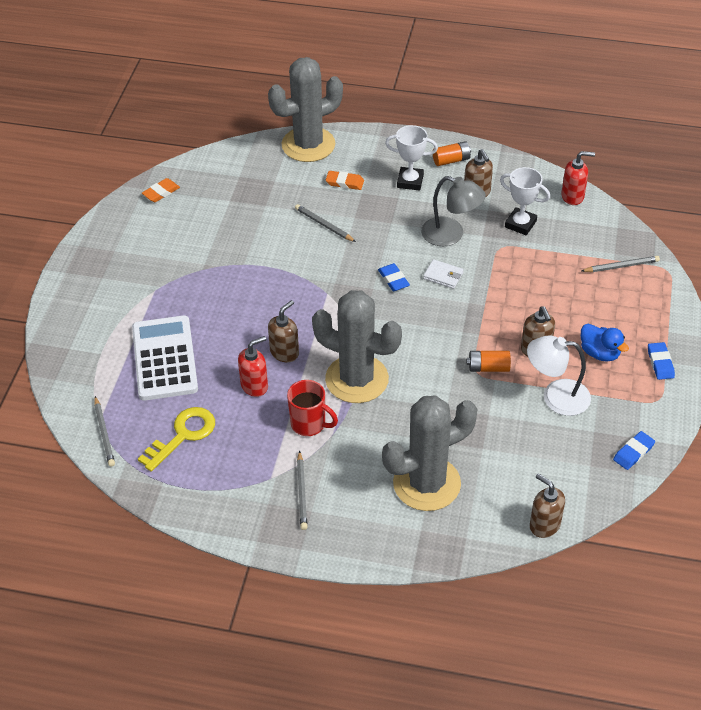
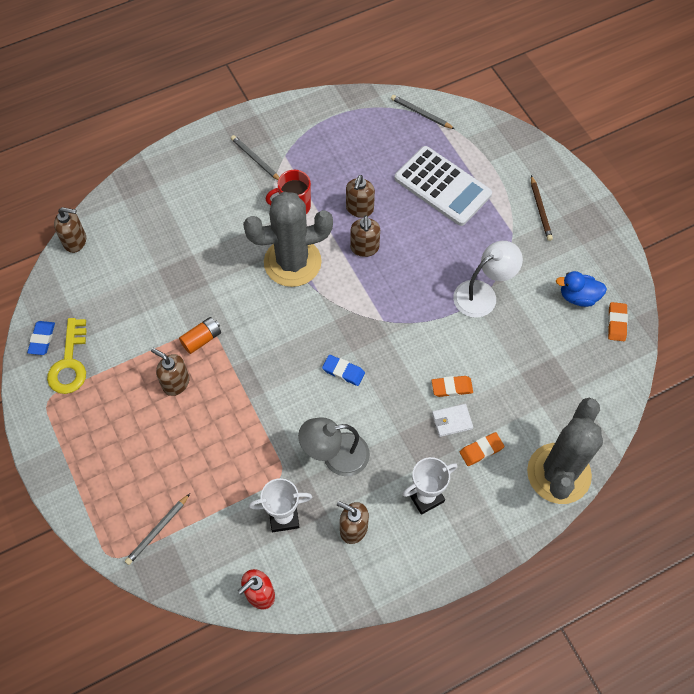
camera: 140 degrees right, 15 degrees up
yellow key [138,407,215,472] -> yellow key moved to [47,318,87,394]
red soap dispenser [238,336,268,397] -> brown soap dispenser [346,175,375,218]
grey pencil [295,204,356,242] -> orange eraser [432,376,473,397]
grey cactus [382,395,477,511] -> none
white wallet [423,259,464,289] -> white wallet moved to [432,404,473,437]
orange battery [433,141,471,166] -> none
white lamp [527,335,591,416] -> white lamp moved to [453,241,523,318]
blue duck [581,324,629,362] -> blue duck moved to [556,271,607,307]
blue eraser [648,342,675,380] -> none
none -> brown pencil [531,175,553,241]

